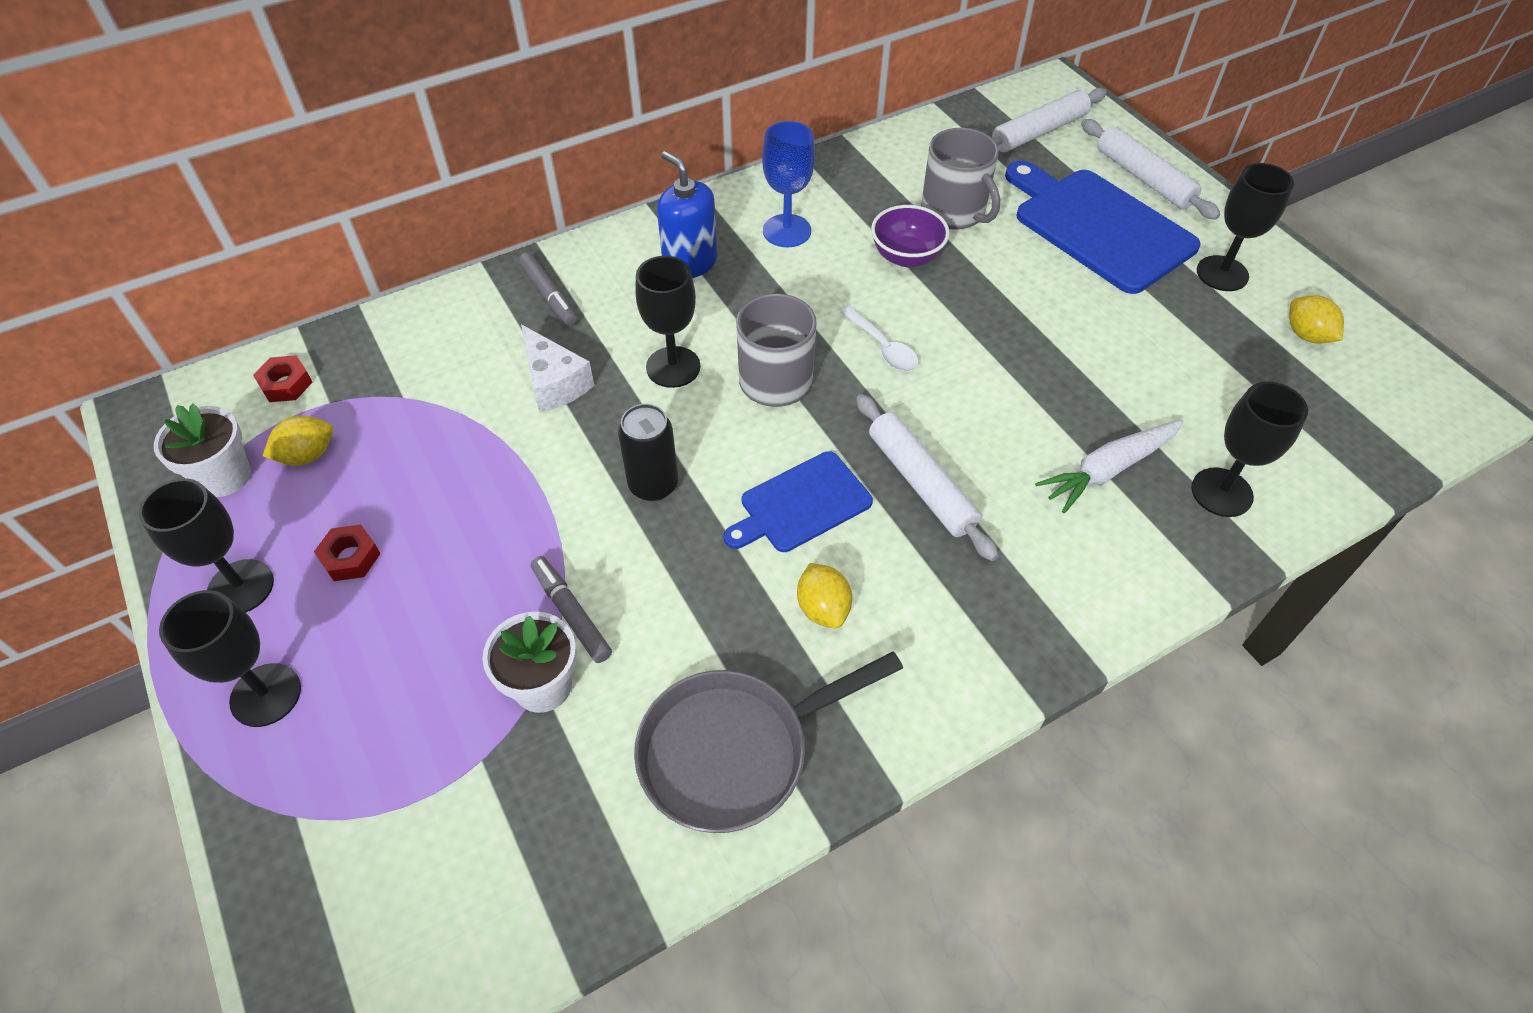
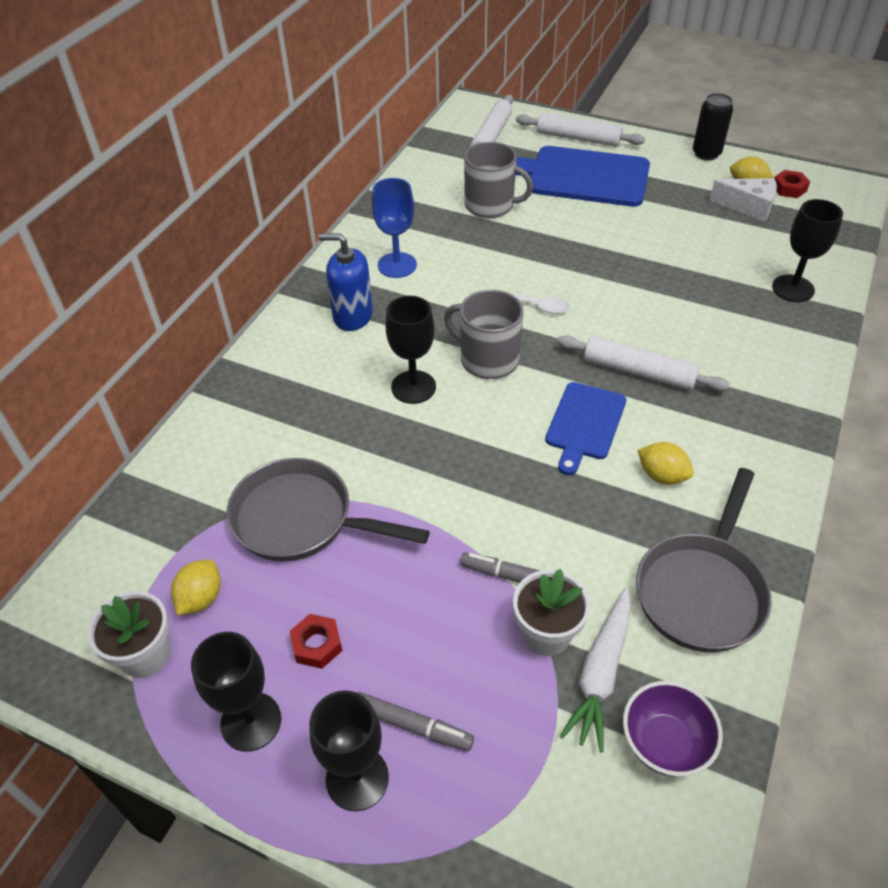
camera: 35 degrees left, 5 degrees down
red nut [253,355,312,402] -> red nut moved to [775,170,810,198]
grey marker [519,253,577,326] -> grey marker moved to [357,692,474,751]
white cheese [521,324,594,413] -> white cheese moved to [709,178,777,222]
black can [618,404,678,501] -> black can moved to [693,93,733,160]
purple bowl [871,205,950,267] -> purple bowl moved to [623,681,723,777]
white carrot [1035,420,1184,513] -> white carrot moved to [559,587,631,752]
black goblet [1197,163,1294,291] -> none
none -> grey pan [227,458,430,562]

